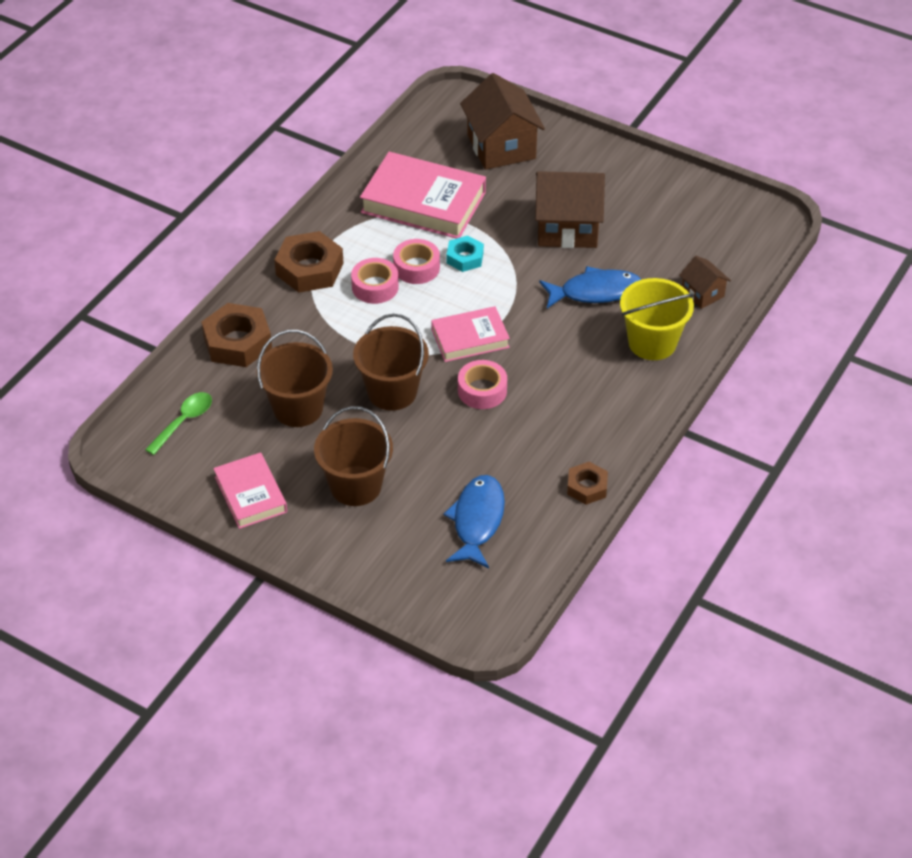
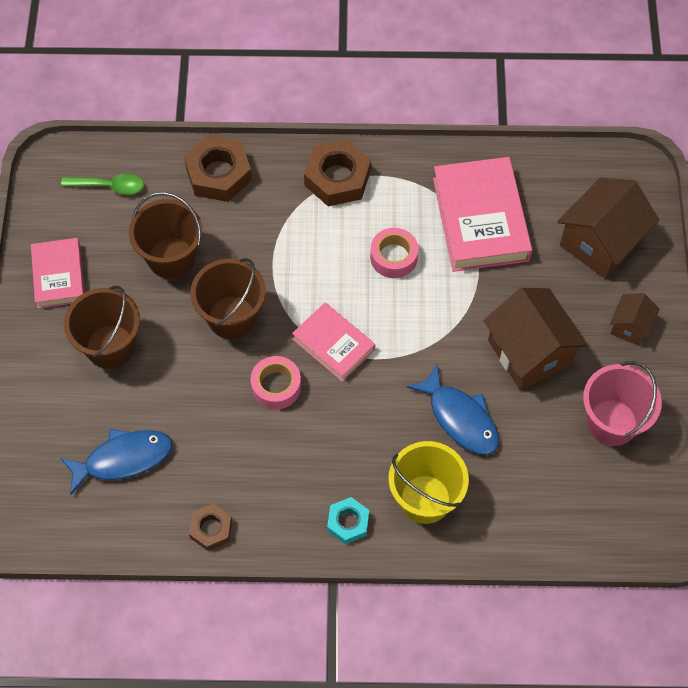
camera: 60 degrees right, 15 degrees up
pink book [213,452,287,529] -> pink book turned 45 degrees counterclockwise [31,238,85,309]
pink tape [351,258,399,304] -> none
turquoise nut [447,236,484,272] -> turquoise nut moved to [327,497,369,544]
brown house [679,256,731,309] -> brown house moved to [610,293,660,346]
none -> pink bucket [583,361,662,446]

